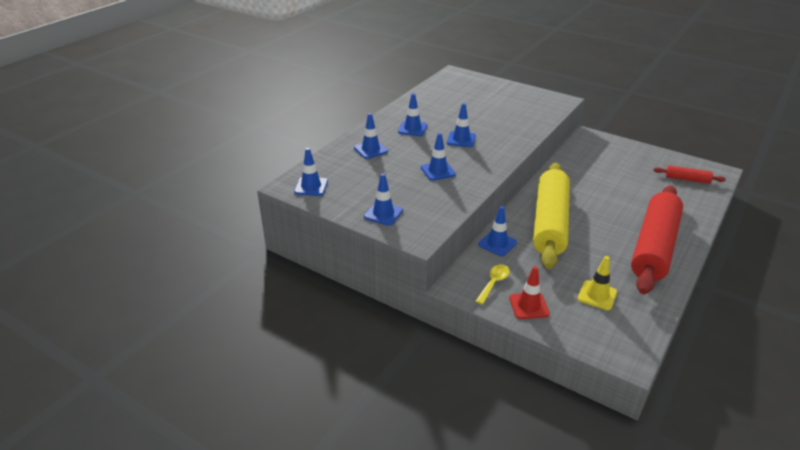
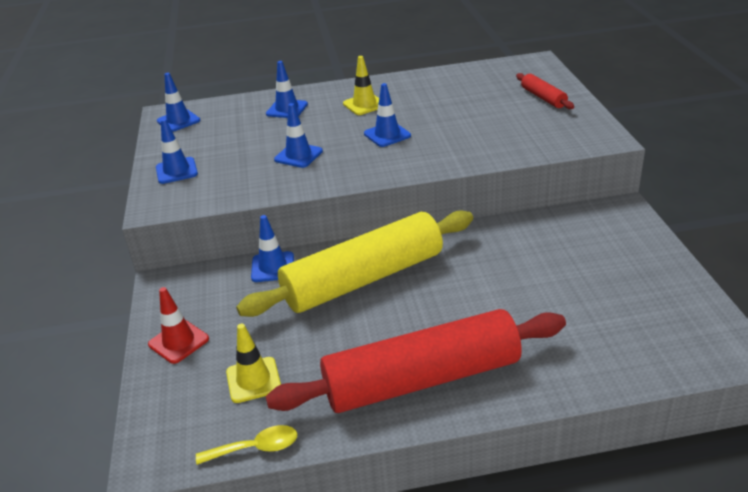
camera: 50 degrees right, 0 degrees up
blue traffic cone [398,93,427,136] -> yellow traffic cone [343,56,379,115]
yellow spoon [475,264,510,305] -> yellow spoon moved to [196,425,297,465]
red rolling pin [654,166,726,184] -> red rolling pin moved to [516,73,574,109]

